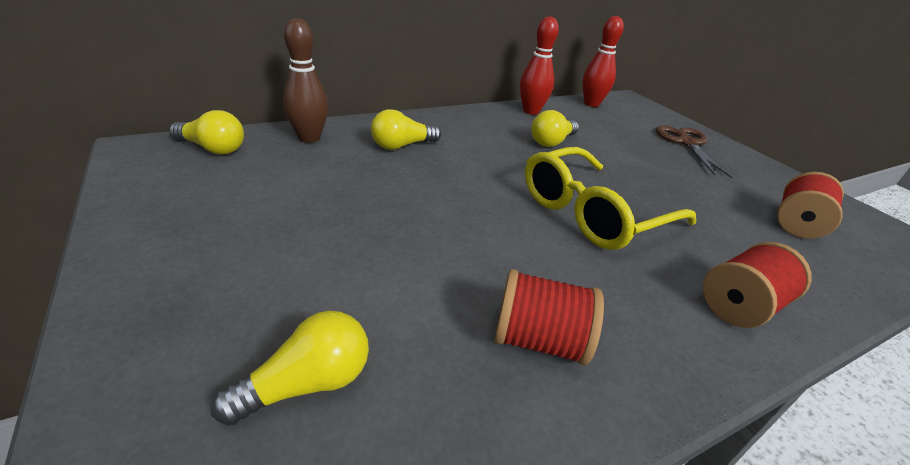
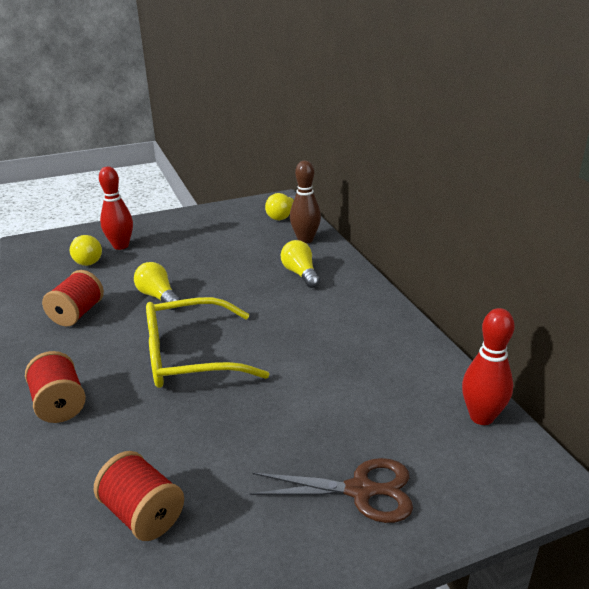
camera: 100 degrees right, 5 degrees down
red bowling pin [520,16,559,115] -> red bowling pin moved to [99,167,133,250]
yellow glasses [525,147,696,250] -> yellow glasses turned 75 degrees counterclockwise [146,297,269,388]
yellow light bulb [531,110,579,147] -> yellow light bulb moved to [134,262,181,310]

